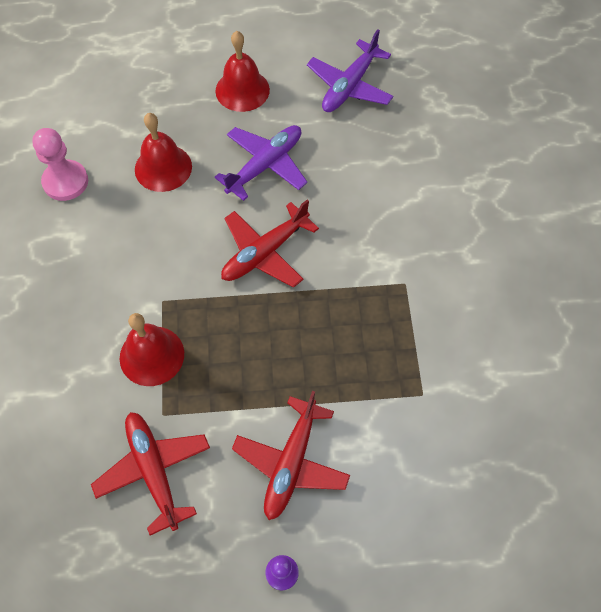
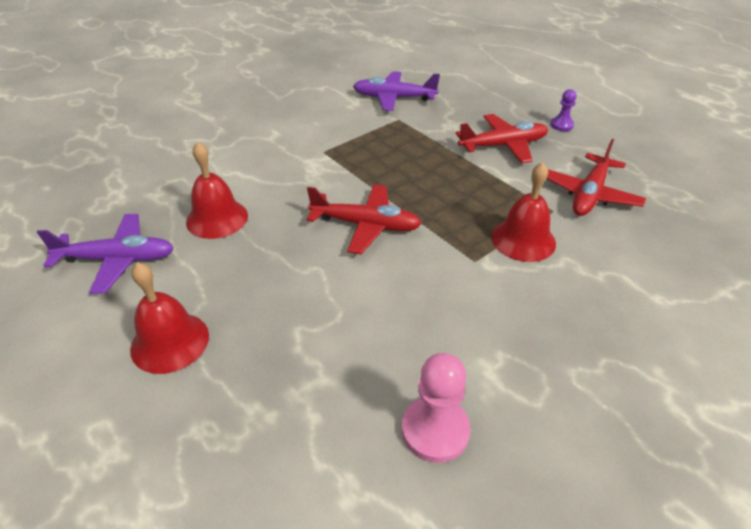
camera: 125 degrees left, 20 degrees down
red bell [135,113,192,192] -> red bell moved to [186,142,248,239]
purple plane [215,125,307,201] -> purple plane moved to [353,71,440,111]

